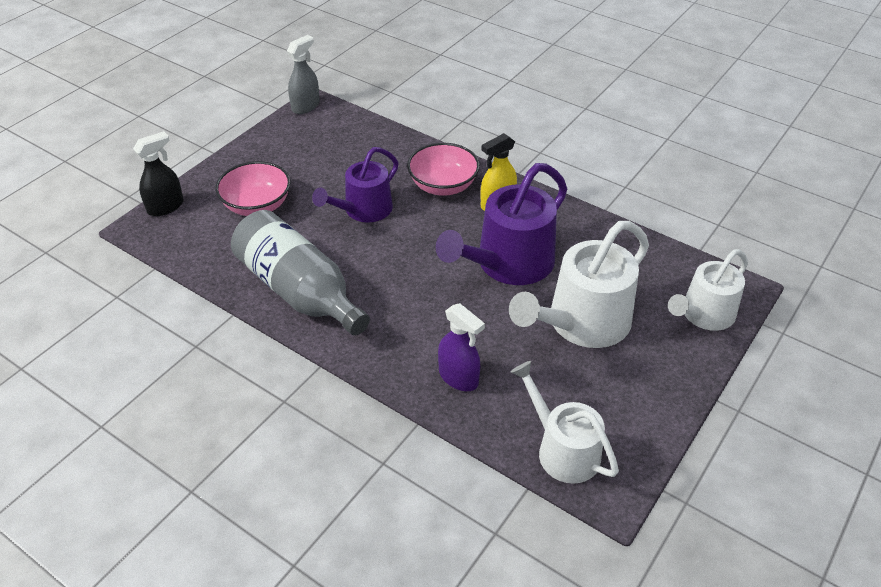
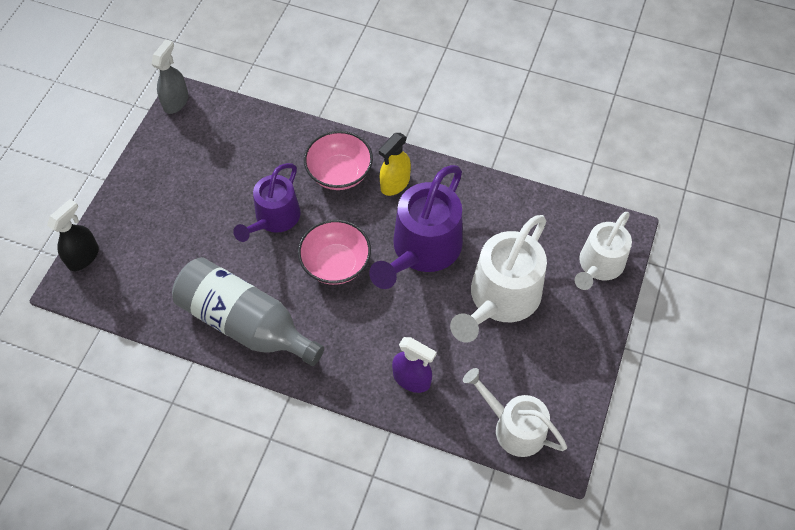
camera: 15 degrees left, 15 degrees up
pink bowl [215,161,291,216] -> pink bowl moved to [298,220,371,285]

